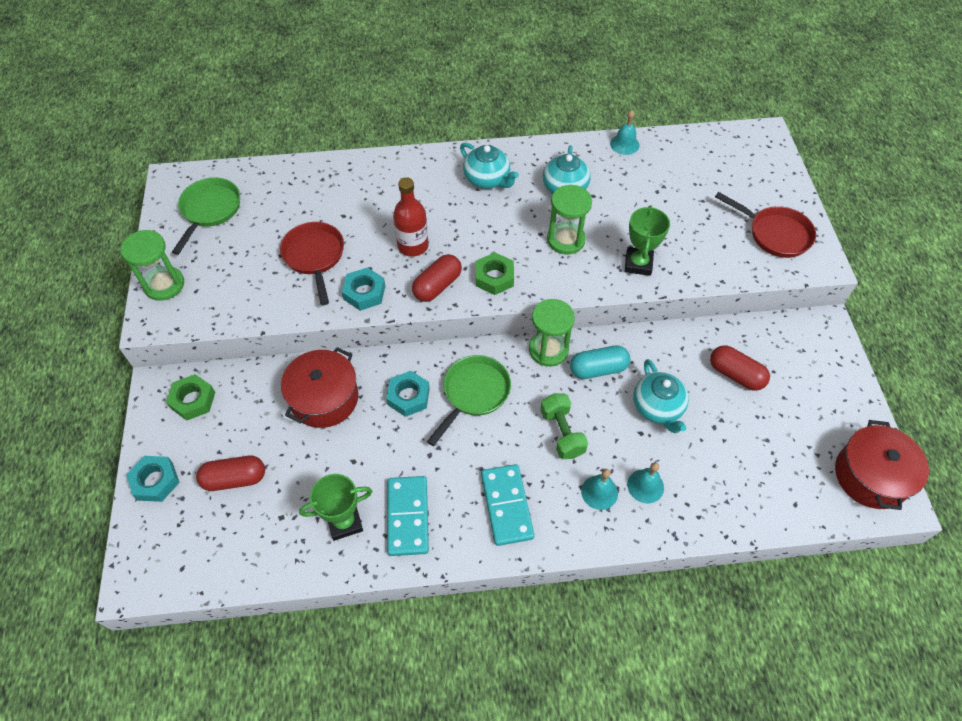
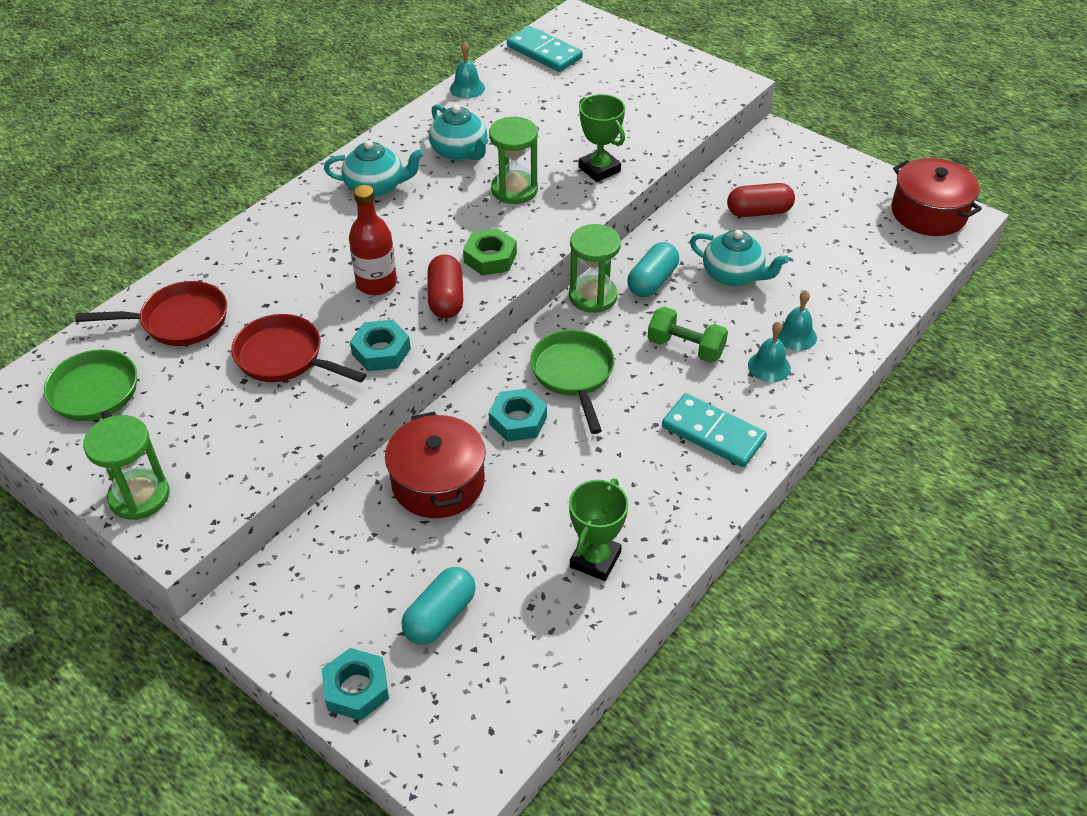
camera: 45 degrees left, 10 degrees down
green nut [166,374,215,421] -> none
red capsule [196,456,265,491] -> turquoise capsule [401,567,476,645]
turquoise domino [387,476,429,556] -> turquoise domino moved to [507,26,583,72]
red pan [715,192,816,258] -> red pan moved to [75,281,227,346]

